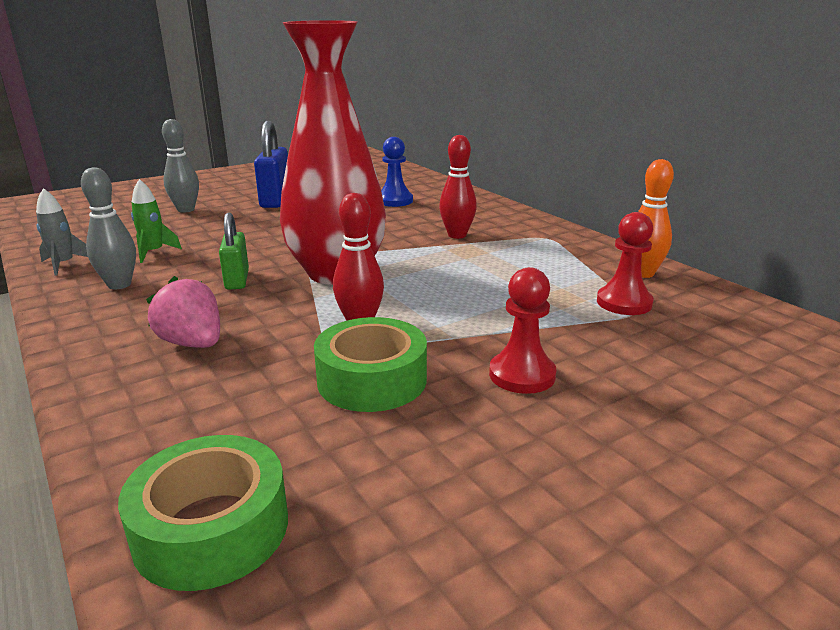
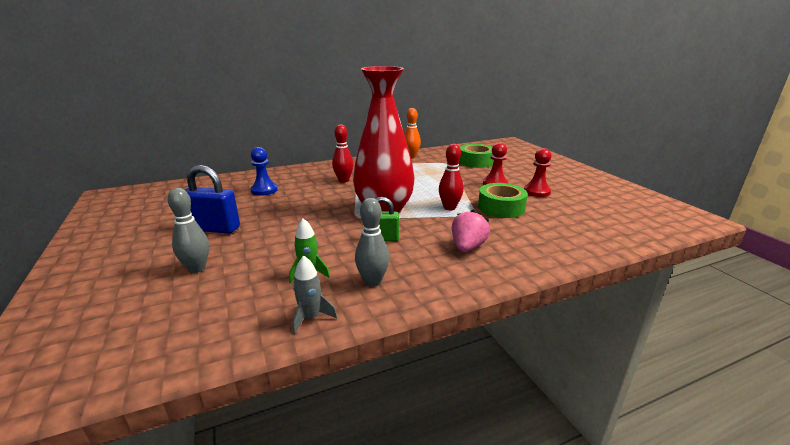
camera: 80 degrees left, 0 degrees up
green tape [118,435,288,591] -> green tape moved to [459,144,494,168]
pink strawberry [146,276,220,348] -> pink strawberry turned 150 degrees clockwise [452,210,490,252]
red pawn [597,212,654,315] -> red pawn moved to [524,148,552,197]

